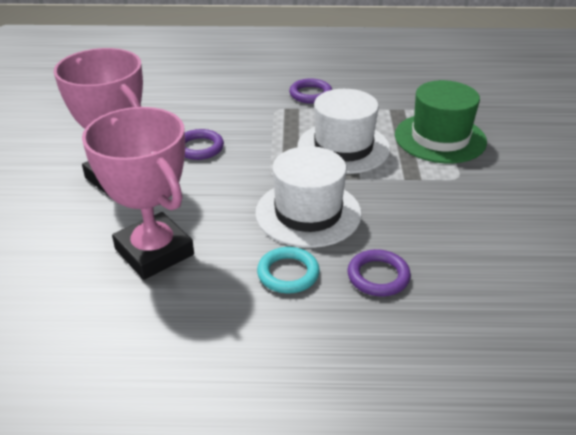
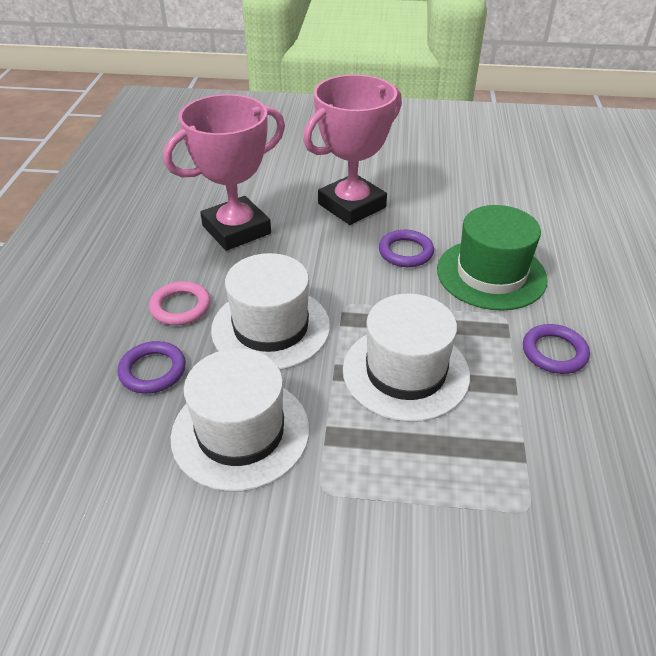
camera: 95 degrees right, 5 degrees up
turquoise ring [257,247,320,293] -> pink ring [149,281,210,325]
green hat [395,80,487,163] -> green hat moved to [437,205,548,311]
none -> white hat [171,348,309,492]

